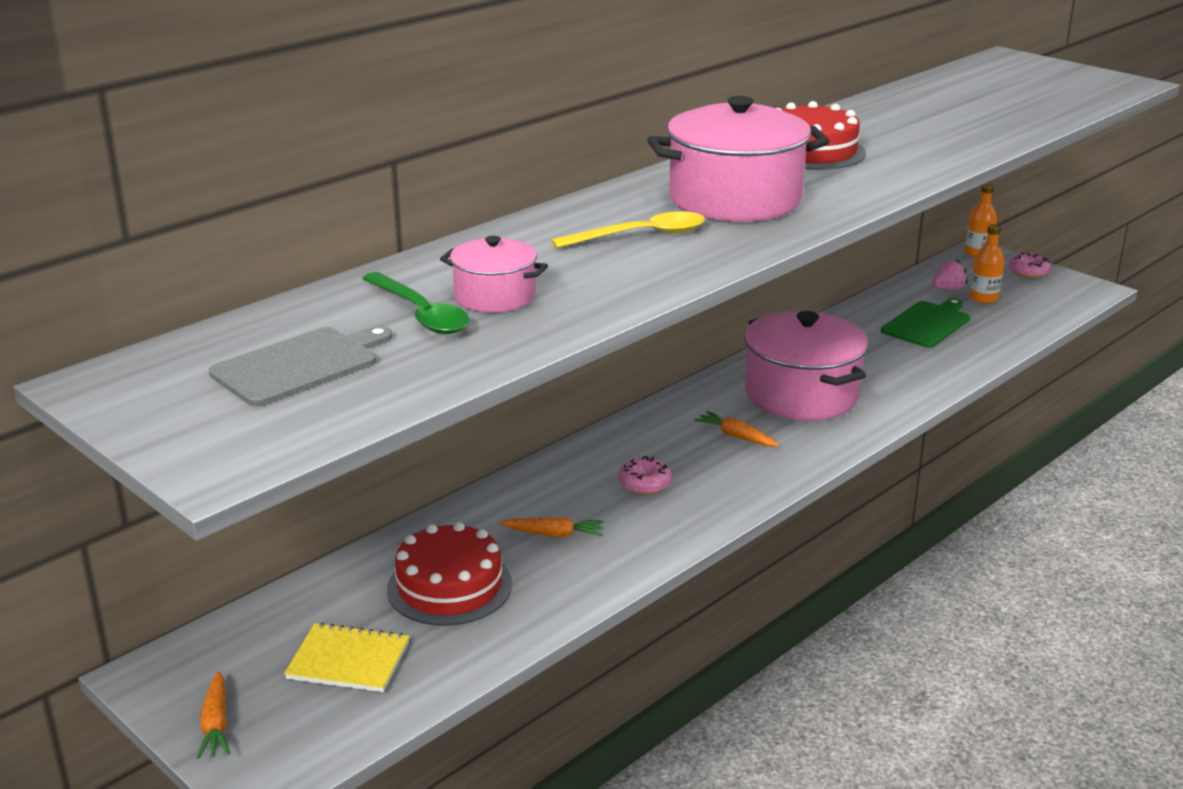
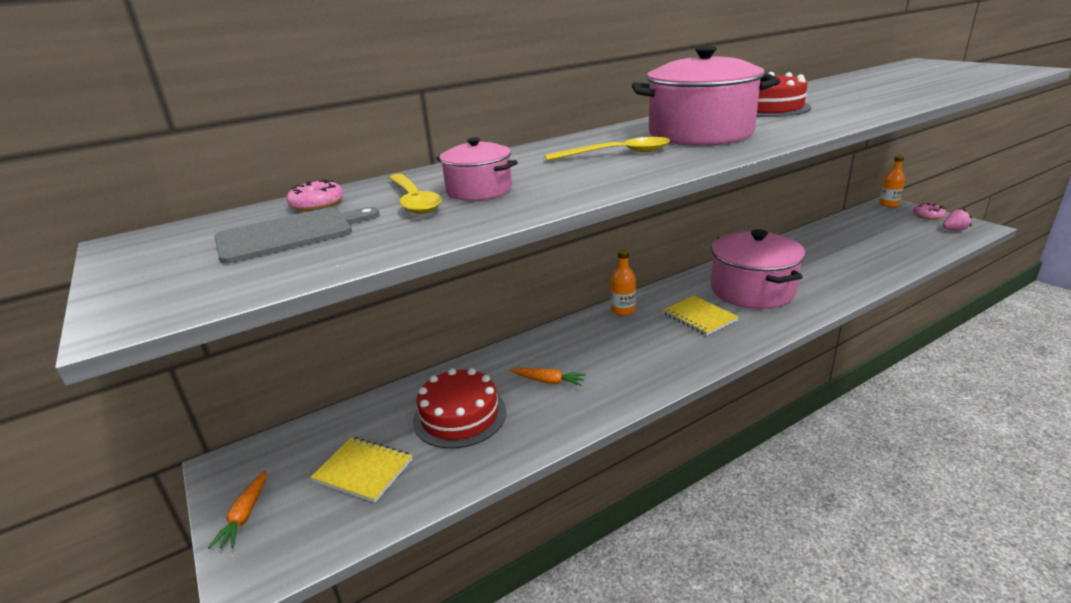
camera: 15 degrees right, 0 degrees up
green spoon [362,272,470,334] -> yellow spoon [389,174,442,214]
pink donut [618,456,672,494] -> pink donut moved to [287,179,344,211]
orange carrot [694,411,779,446] -> yellow notebook [663,296,739,336]
green cutting board [881,298,970,348] -> none
pink strawberry [932,260,967,290] -> pink strawberry moved to [942,209,972,231]
orange bottle [969,224,1004,303] -> orange bottle moved to [611,249,636,316]

